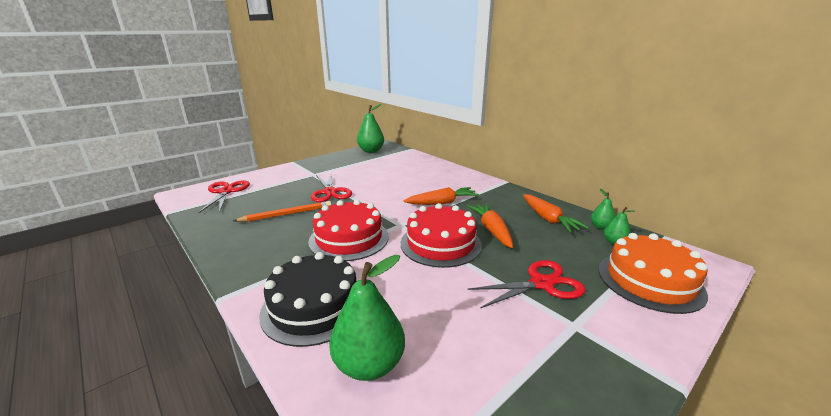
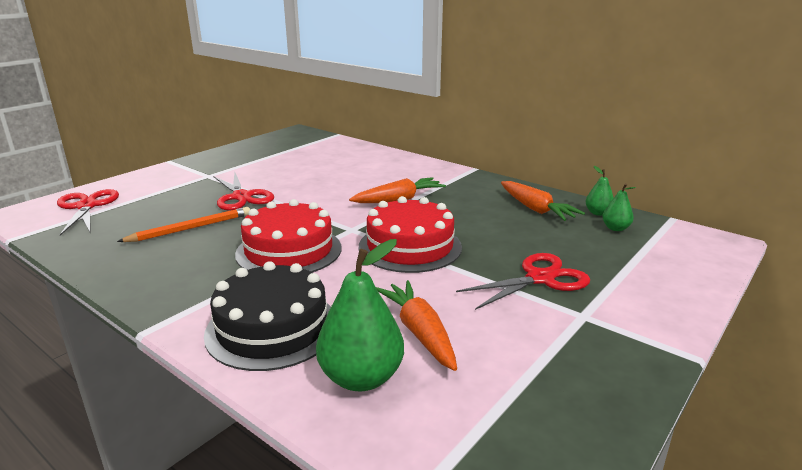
camera: 10 degrees left, 0 degrees up
green pear [357,104,384,153] -> none
orange carrot [467,203,513,248] -> orange carrot moved to [376,280,457,371]
orange cake [599,233,708,314] -> none

